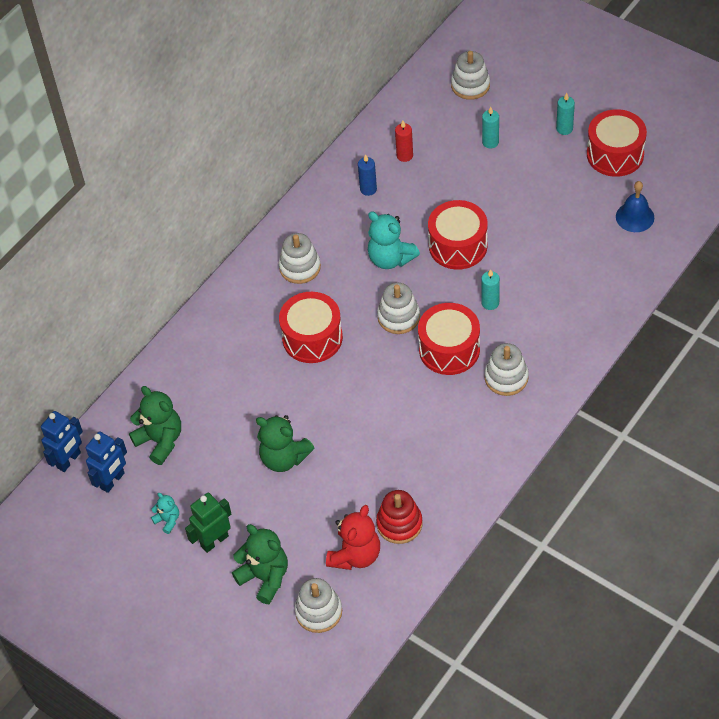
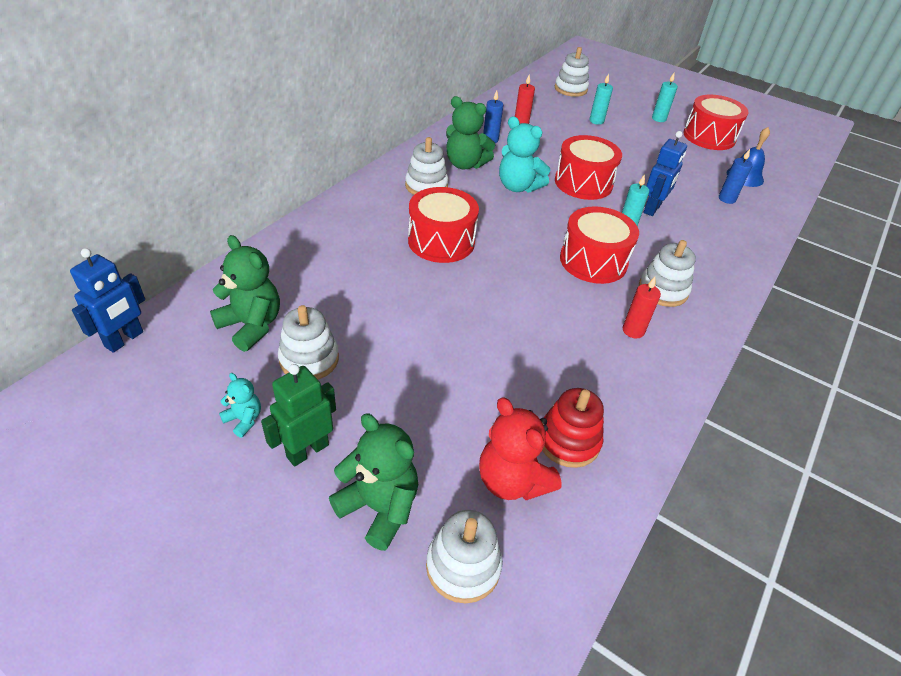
camera: 10 degrees left, 10 degrees down
blue robot [86,432,127,493] -> blue robot moved to [643,131,687,216]
green teddy bear [256,415,314,472] -> green teddy bear moved to [446,96,495,169]
red teddy bear [326,505,380,570] -> red teddy bear turned 120 degrees clockwise [479,397,562,500]
white stacking toy [377,283,420,334] -> white stacking toy moved to [278,305,339,379]
none -> red candle [623,277,661,339]
none -> blue candle [719,149,753,204]

